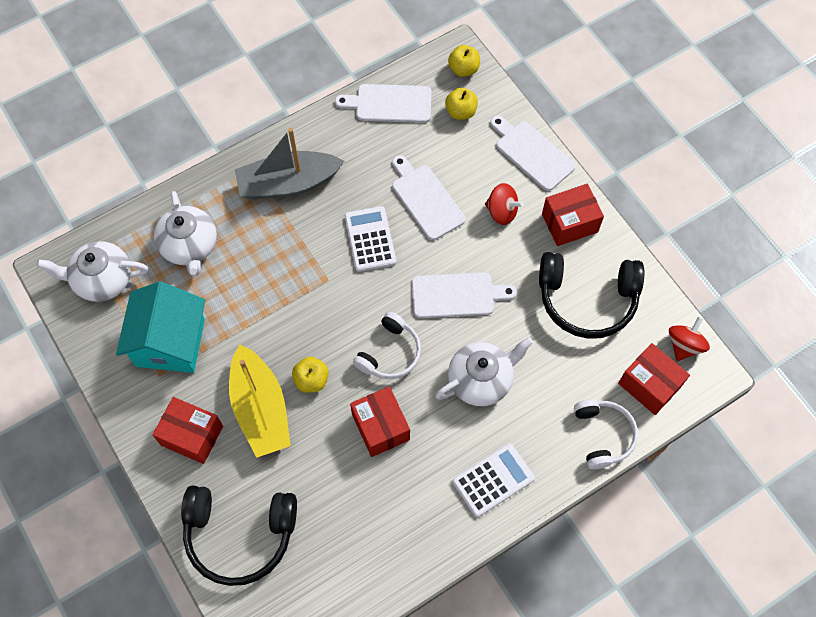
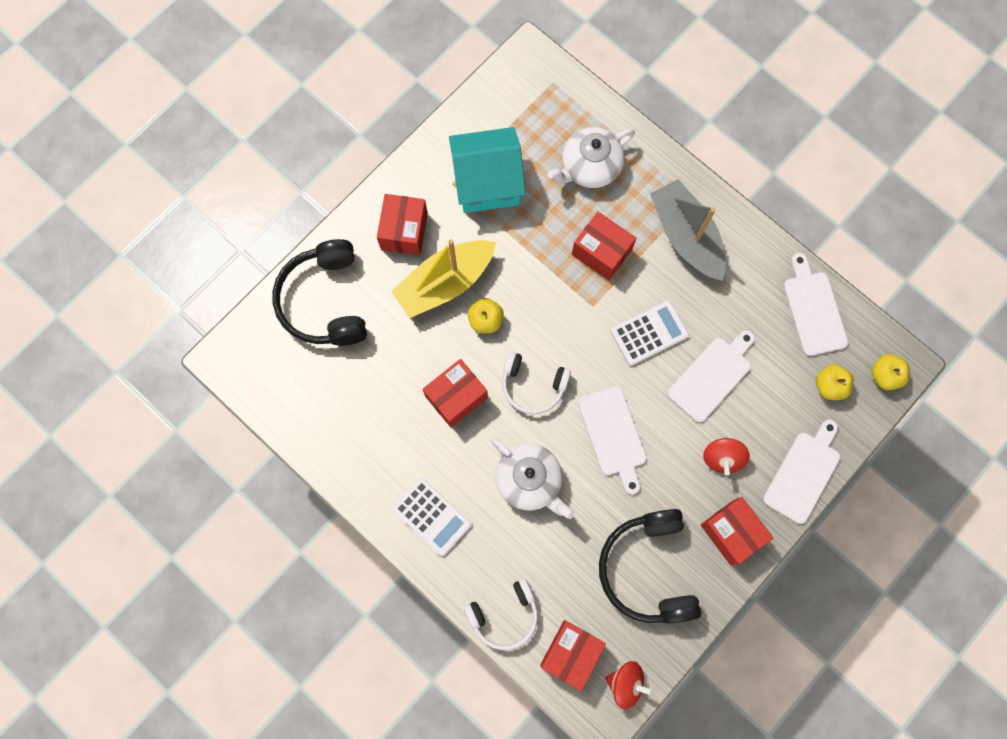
camera: 75 degrees right, 10 degrees up
white teapot [37,241,148,302] -> none
none -> red box [572,212,636,280]

